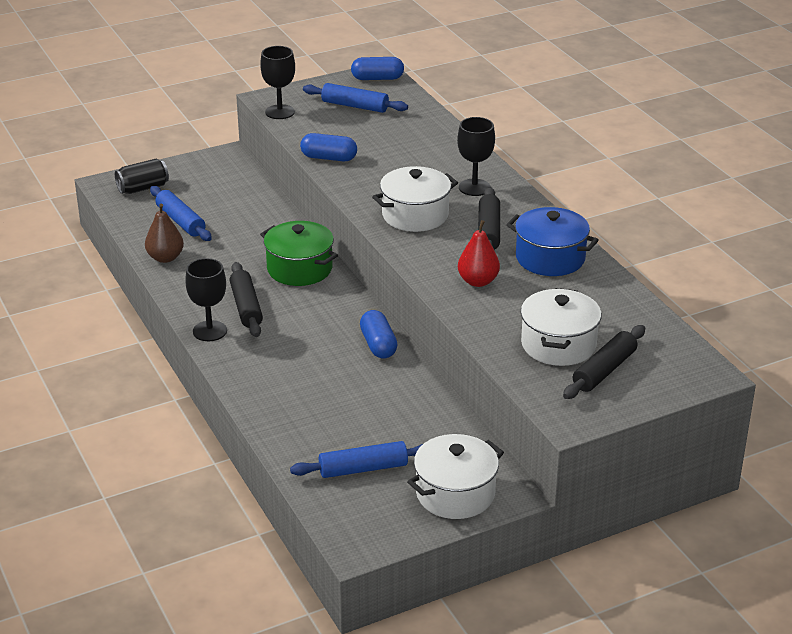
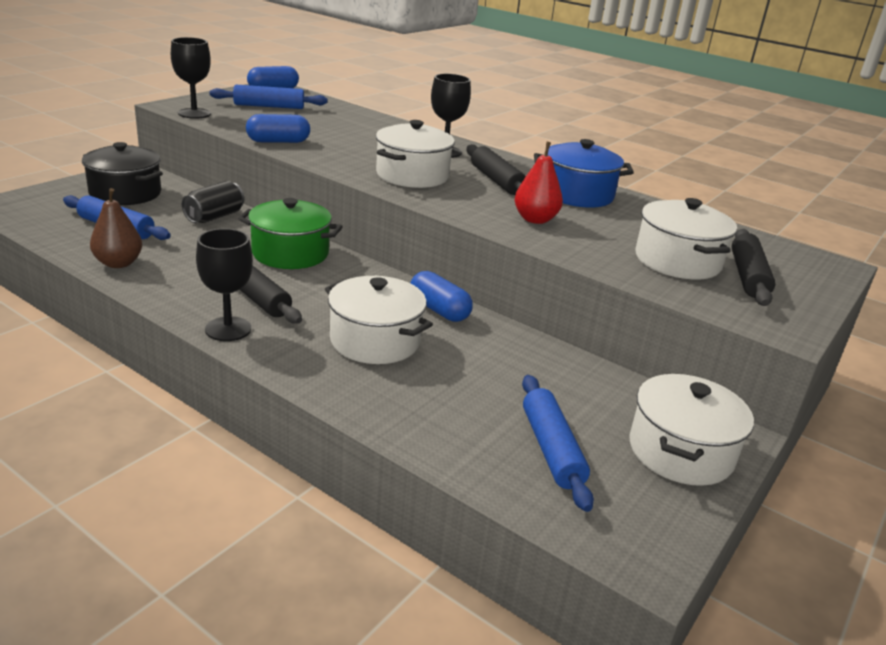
camera: 30 degrees left, 5 degrees down
black can [115,159,169,194] -> black can moved to [182,181,244,223]
blue rolling pin [290,441,423,478] -> blue rolling pin turned 60 degrees counterclockwise [522,375,594,512]
none -> black pot [82,142,163,205]
none -> white pot [325,276,433,364]

